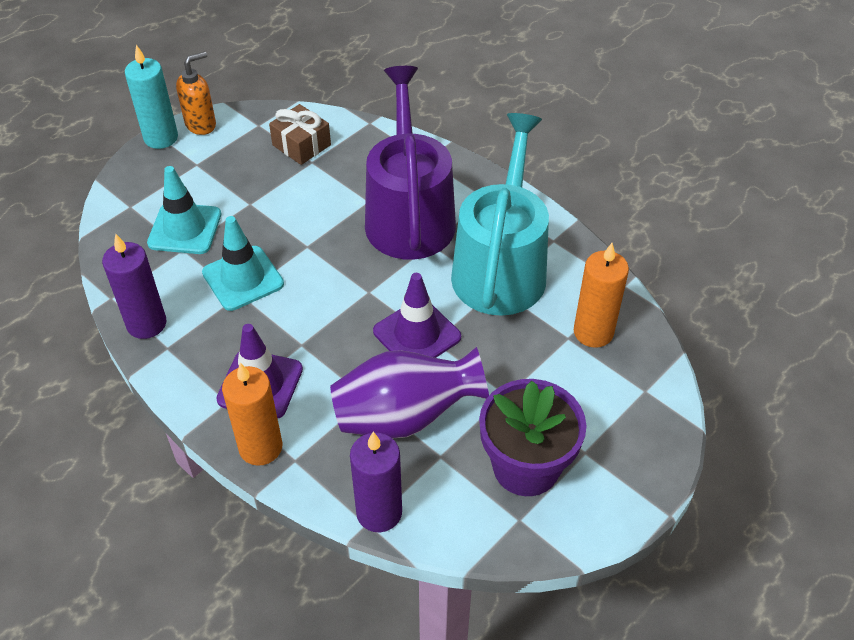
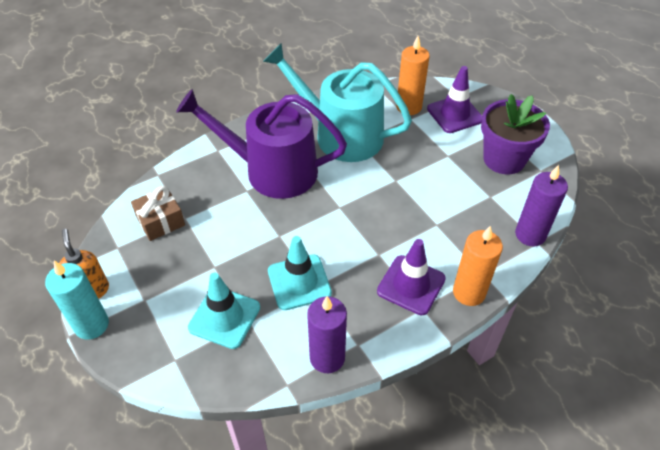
camera: 75 degrees left, 0 degrees up
purple vase [330,347,489,439] -> none
purple traffic cone [373,273,461,358] -> purple traffic cone moved to [427,66,482,133]

